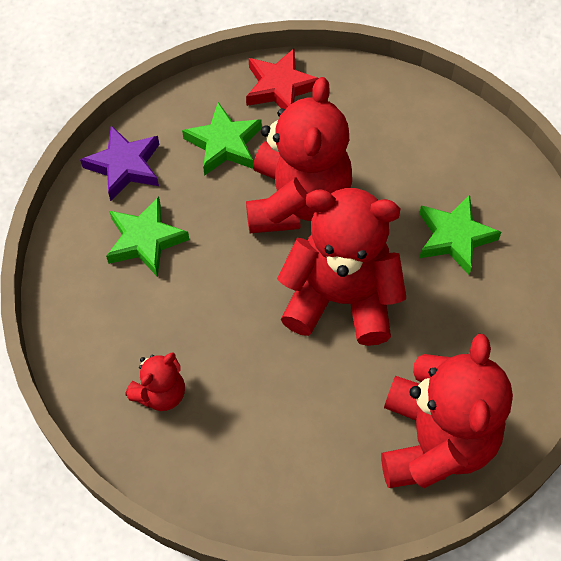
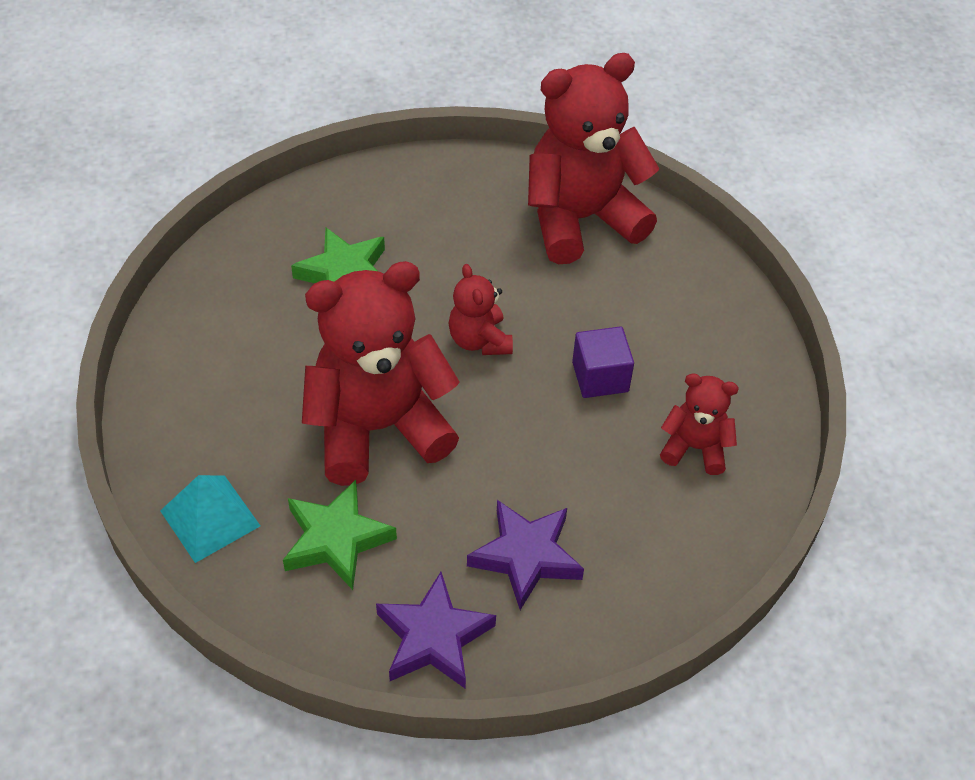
camera: 120 degrees left, 10 degrees down
green star [106,197,189,277] -> purple star [467,500,584,610]
red star [246,49,319,109] -> turquoise pyramid [160,475,260,563]
red teddy bear [277,188,406,346] -> red teddy bear [448,264,513,355], size x0.48
none -> purple cube [572,326,634,398]

